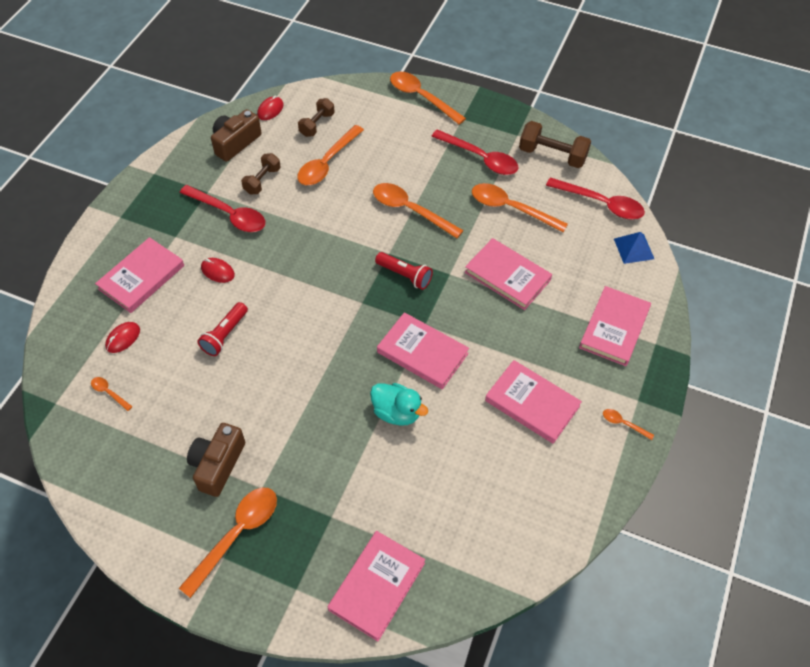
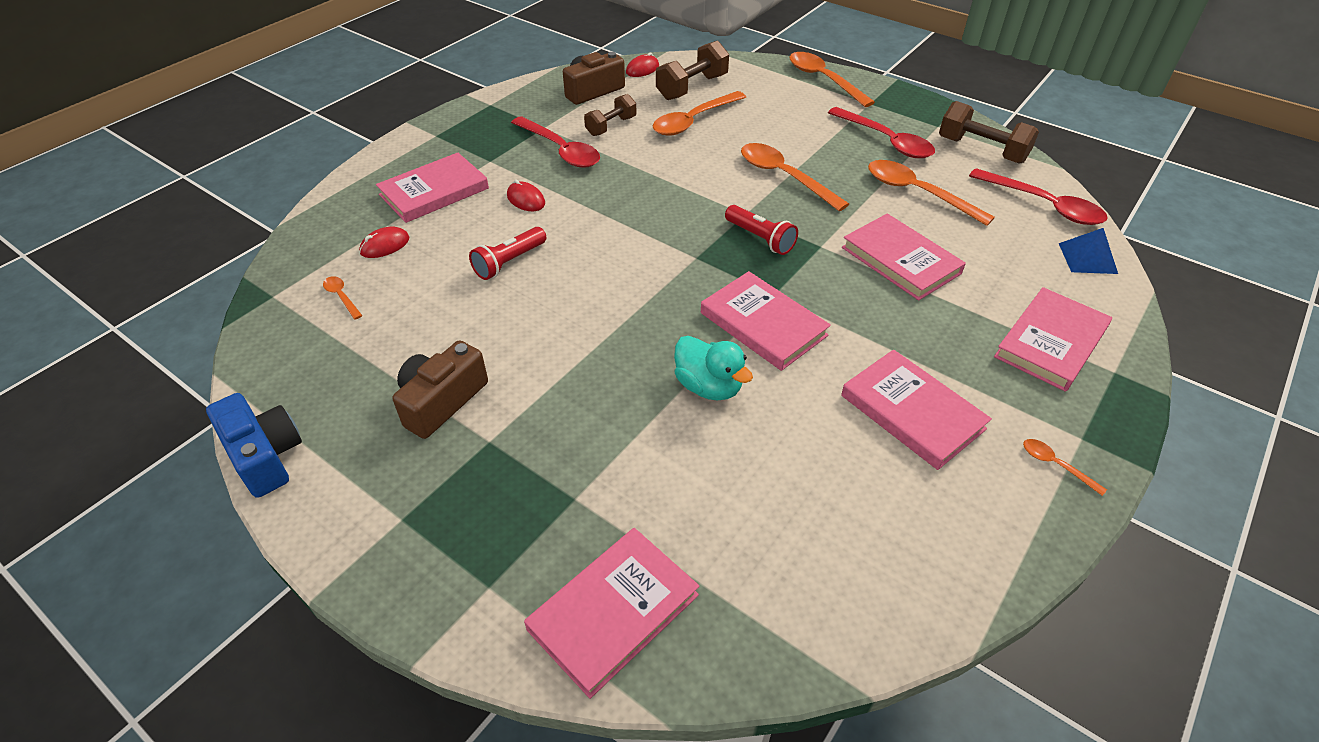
camera: 15 degrees right, 10 degrees down
orange spoon [179,488,277,598] -> none
brown dumbbell [298,98,335,137] -> brown dumbbell [656,40,729,100], size x1.53
none -> blue camera [206,393,302,498]

